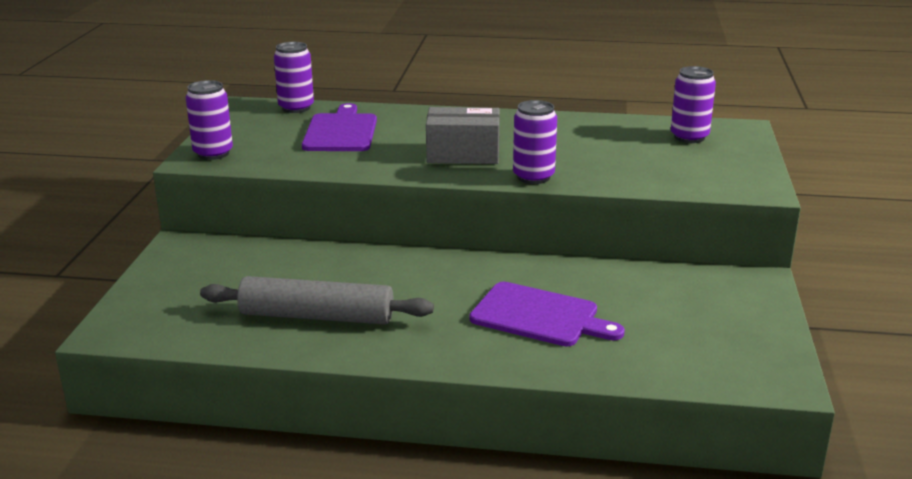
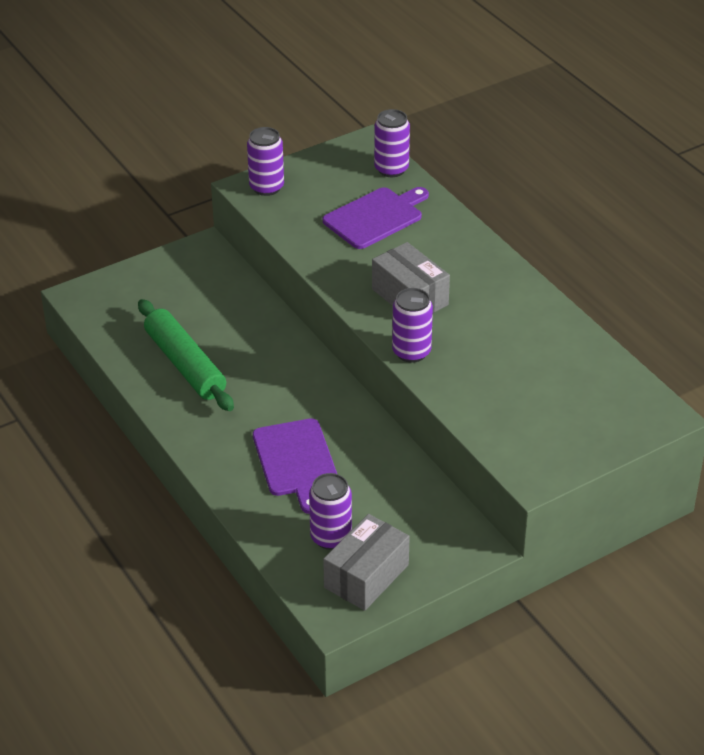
camera: 50 degrees right, 15 degrees up
grey rolling pin [200,276,434,325] -> green rolling pin [138,299,234,411]
purple can [671,66,716,143] -> purple can moved to [309,473,352,550]
none -> grey box [323,514,410,611]

